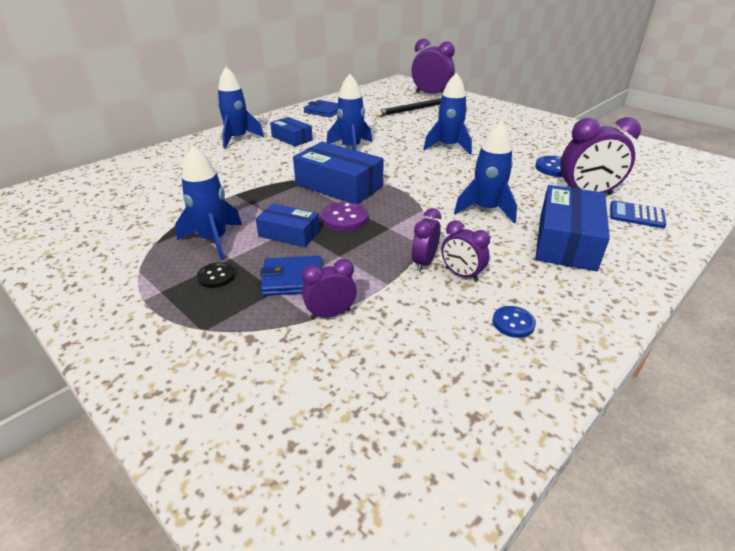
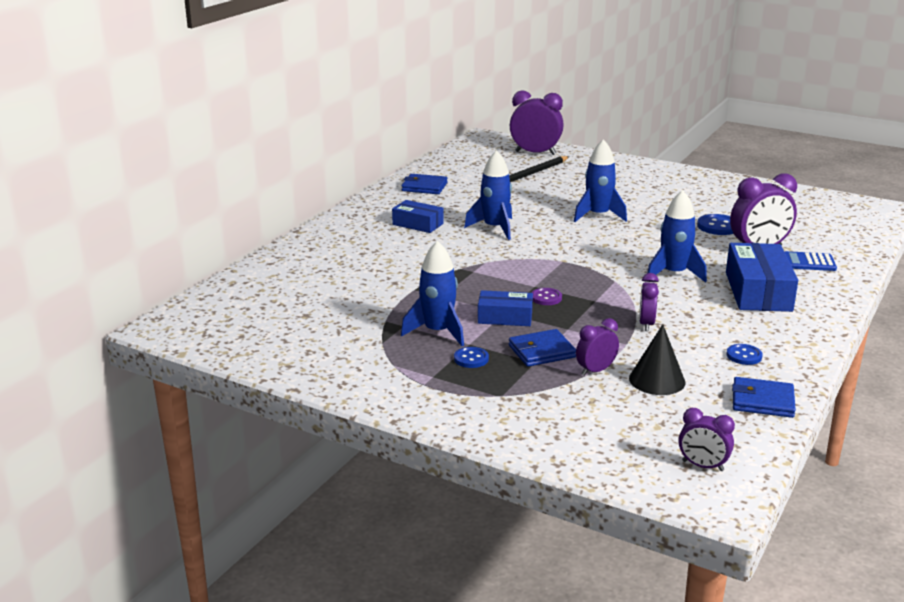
camera: 15 degrees left, 10 degrees down
black button [197,262,235,288] -> blue button [454,347,489,368]
blue rocket [217,67,264,149] -> none
blue box [293,142,384,204] -> none
purple button [321,202,368,231] -> purple button [531,288,562,305], size x0.66
purple clock [441,220,490,282] -> purple clock moved to [678,408,735,471]
none -> black cone [629,324,685,395]
none -> blue wallet [732,377,796,418]

